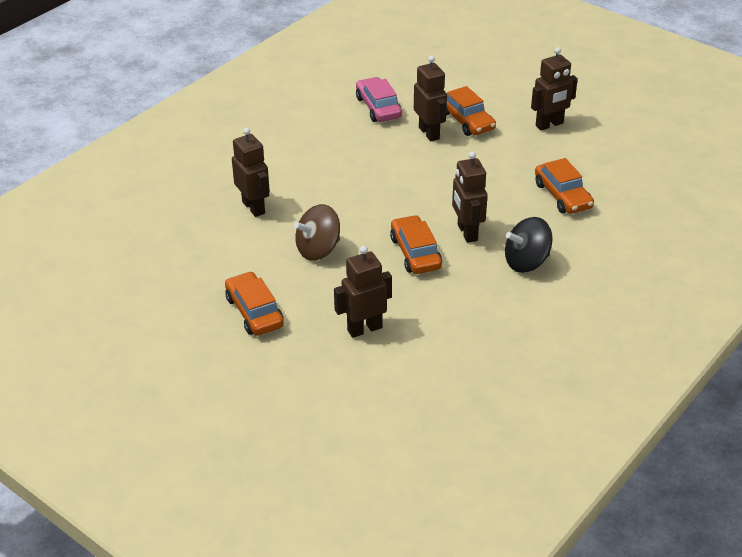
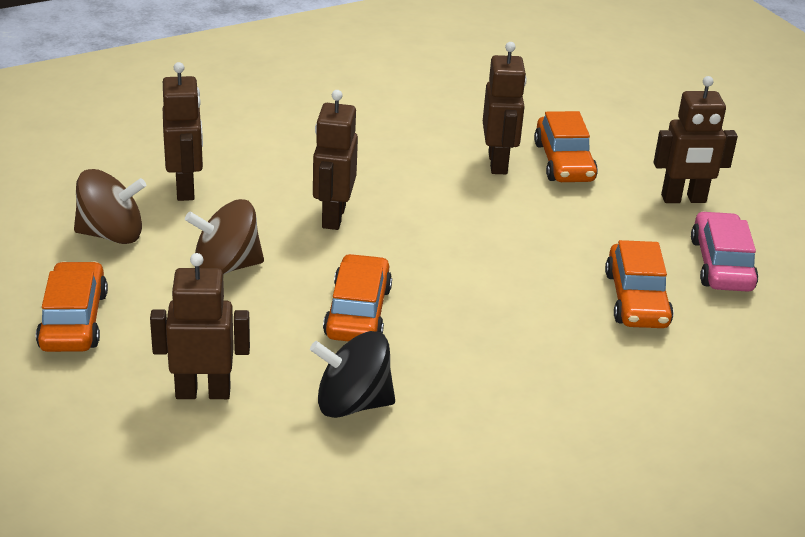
camera: 20 degrees right, 5 degrees down
pink car [356,77,402,122] -> pink car moved to [691,211,758,292]
brown robot [452,152,488,243] -> brown robot moved to [313,90,358,230]
black spinning top [505,217,553,273] -> black spinning top moved to [310,331,395,418]
none -> brown spinning top [74,169,146,244]

